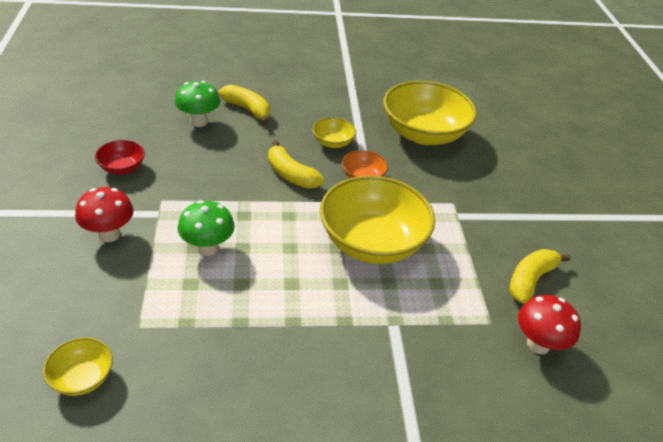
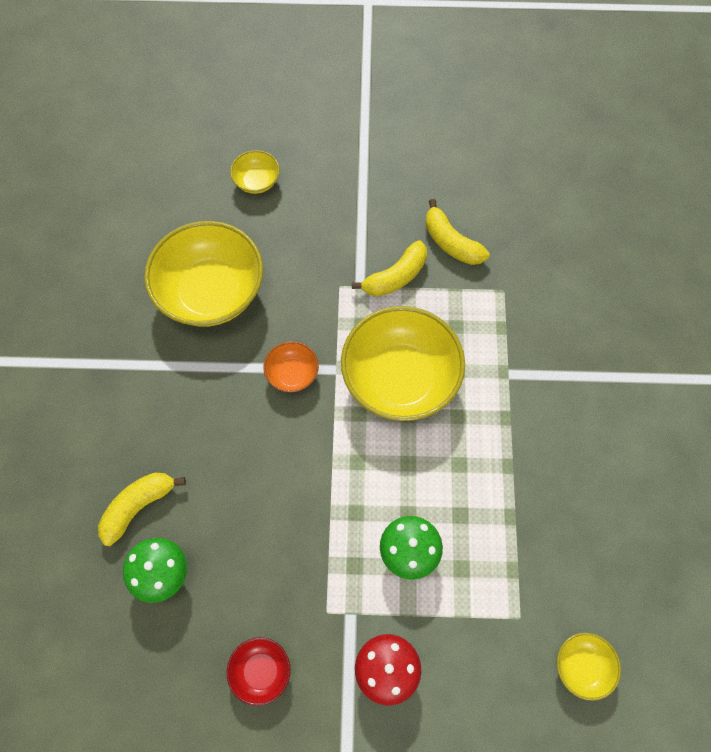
camera: 80 degrees left, 25 degrees up
yellow banana [268,141,324,189] -> yellow banana moved to [352,240,427,297]
yellow bowl [312,117,356,148] -> yellow bowl moved to [230,150,280,194]
red mushroom [518,295,581,354] -> none

